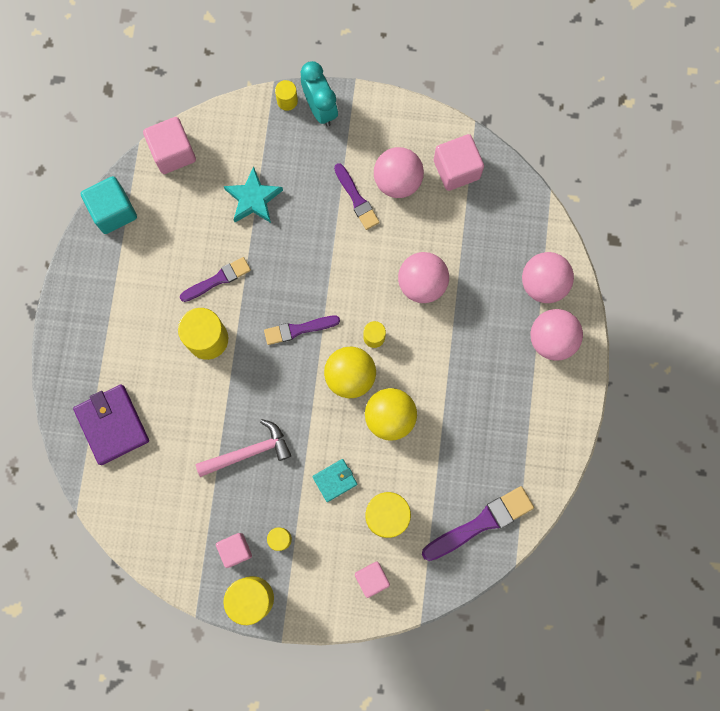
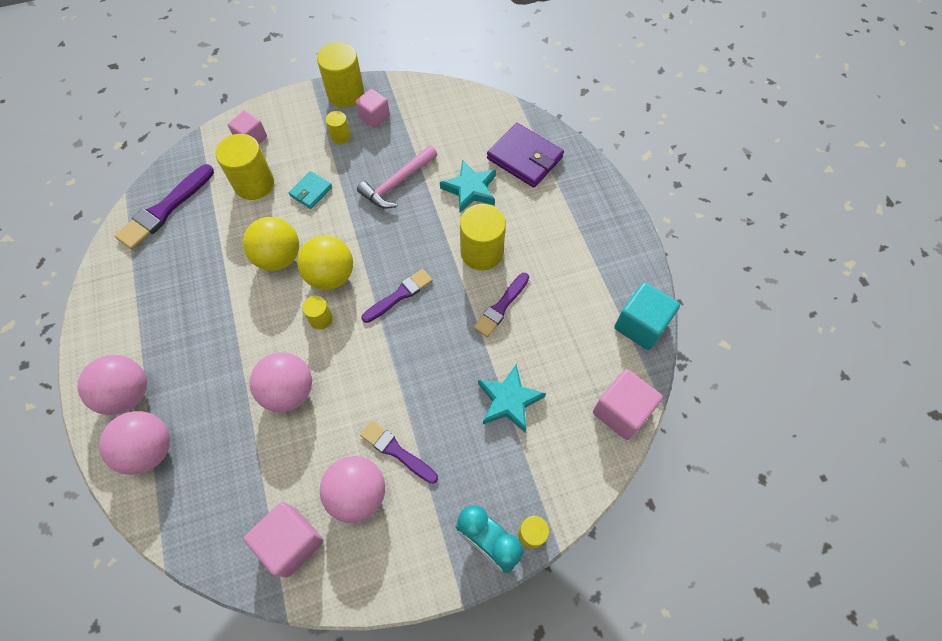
camera: 155 degrees right, 15 degrees down
none -> turquoise star [440,160,496,213]

